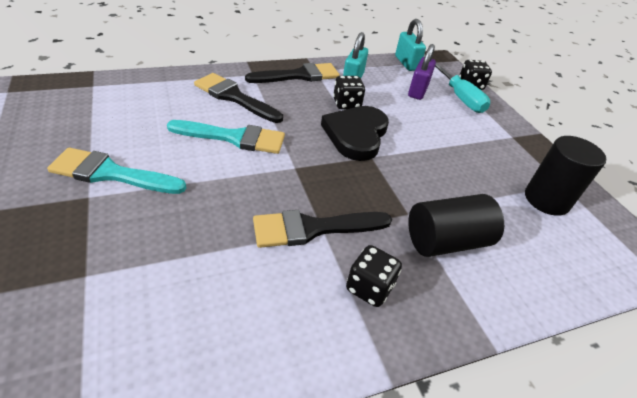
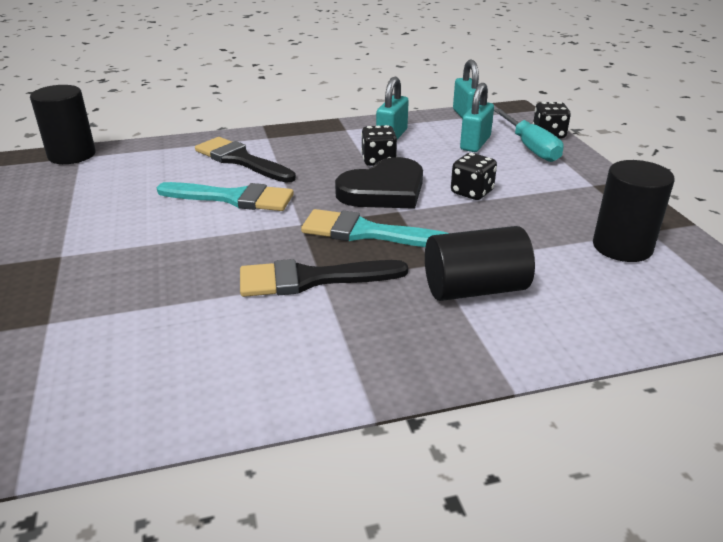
camera: 10 degrees right, 10 degrees down
turquoise brush [47,147,186,194] -> turquoise brush moved to [301,209,448,247]
black brush [245,63,340,83] -> none
black heart [321,106,389,161] -> black heart turned 150 degrees counterclockwise [335,157,423,209]
black dice [346,245,402,307] -> black dice moved to [451,153,497,200]
purple padlock [408,44,436,100] -> turquoise padlock [460,83,494,152]
none -> black cylinder [30,85,96,164]

